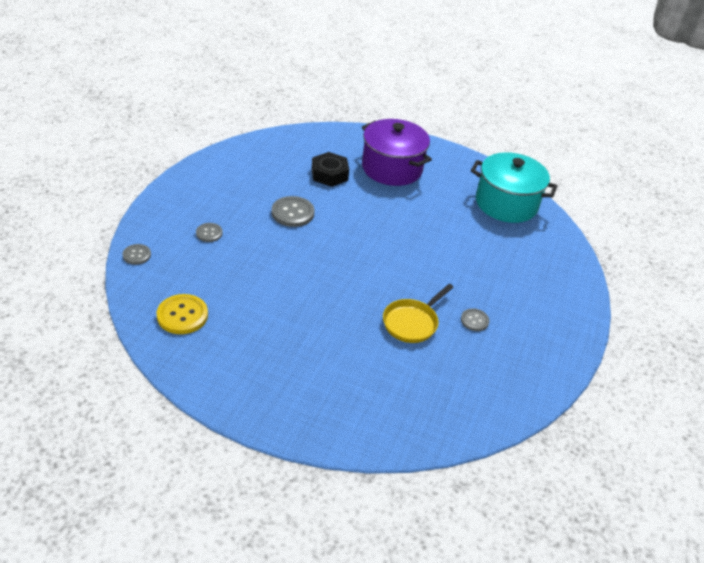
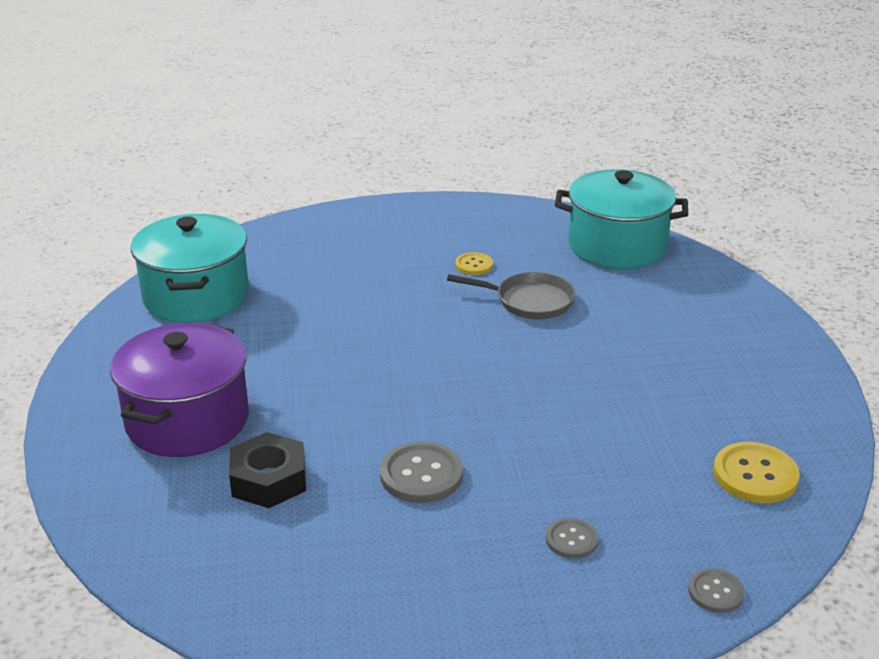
camera: 115 degrees left, 10 degrees down
yellow pan [383,284,454,343] -> grey pan [447,272,575,319]
grey button [461,308,489,331] -> yellow button [455,252,493,275]
none -> turquoise pot [555,169,688,269]

